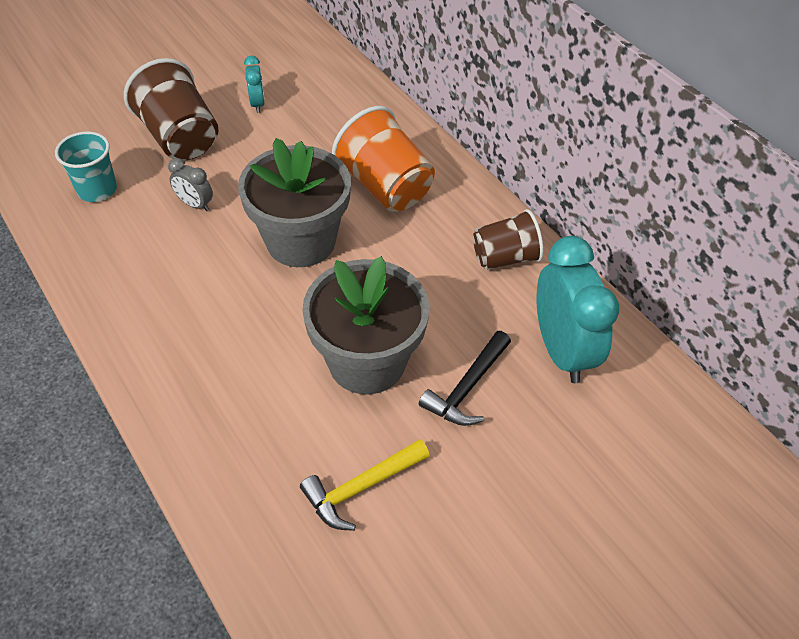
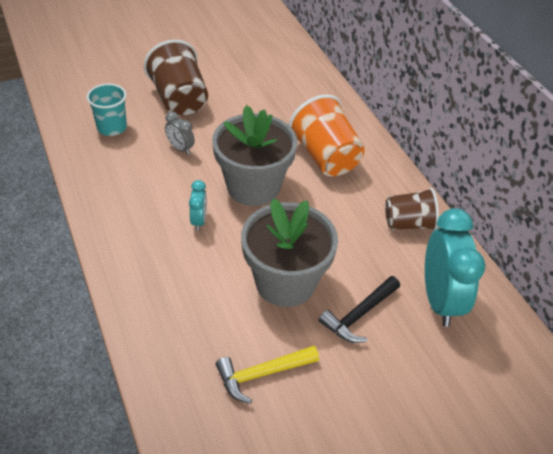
camera: 10 degrees right, 5 degrees down
turquoise clock [244,56,265,113] -> turquoise clock moved to [189,180,207,231]

